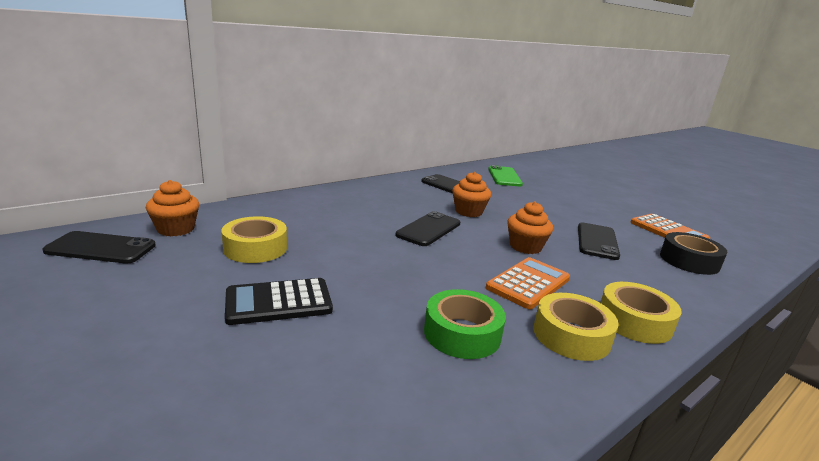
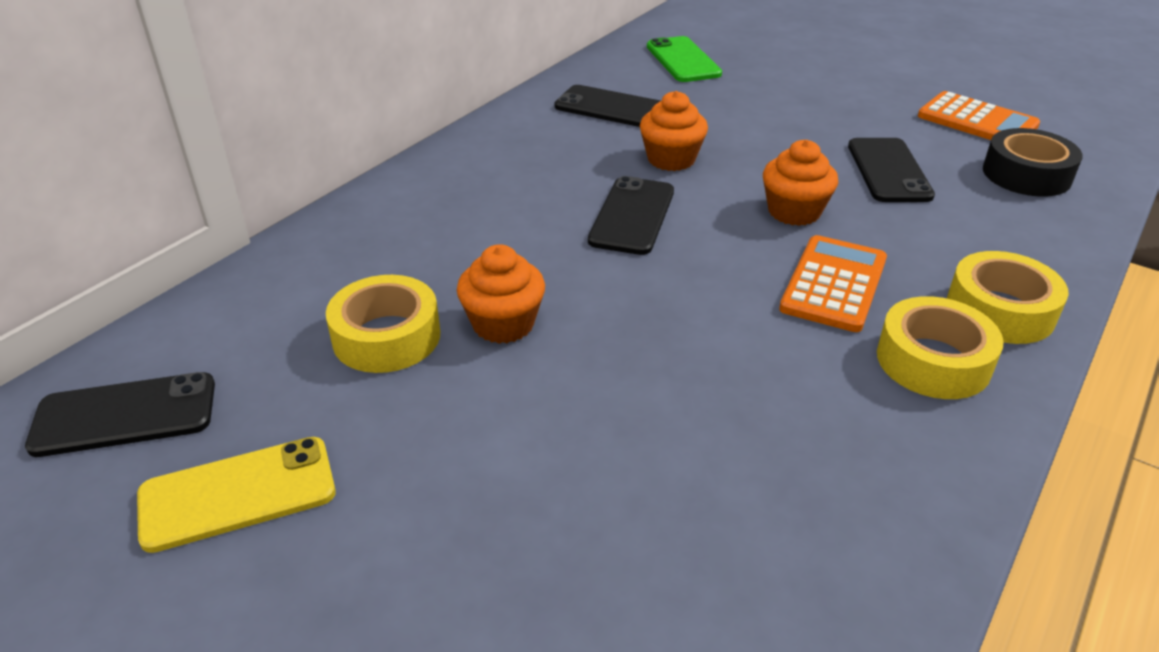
camera: 15 degrees left, 15 degrees up
orange cupcake [146,180,199,236] -> orange cupcake moved to [457,244,545,344]
black calculator [225,278,333,325] -> none
green tape [424,289,506,359] -> none
none -> yellow phone [137,437,336,553]

